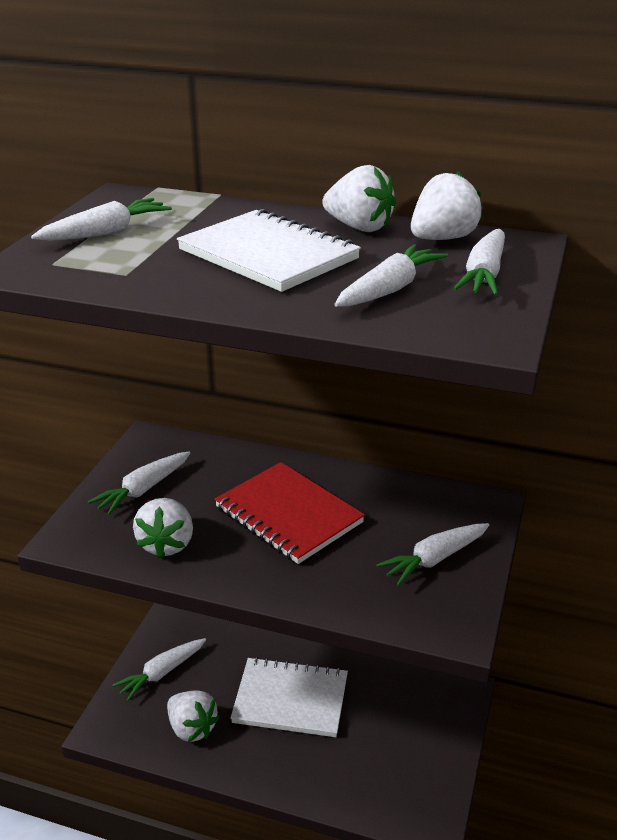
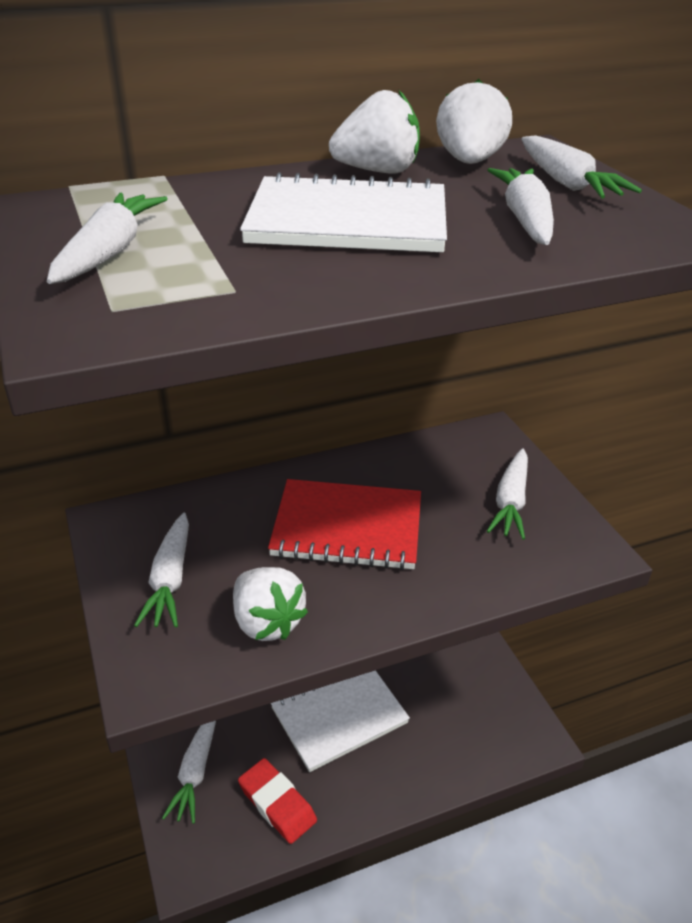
camera: 40 degrees left, 5 degrees up
white strawberry [167,690,220,742] -> red eraser [238,758,317,844]

